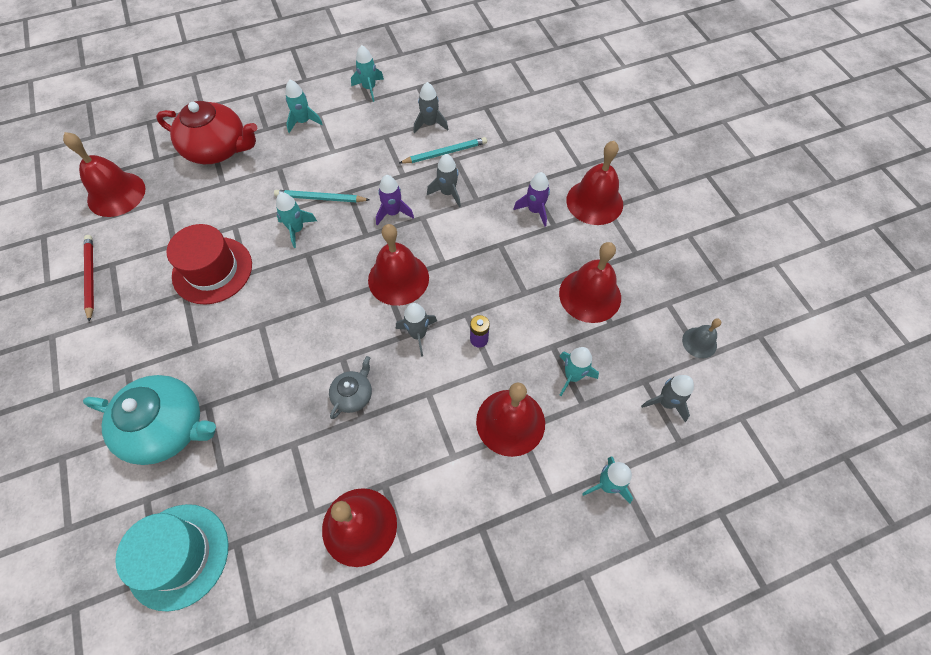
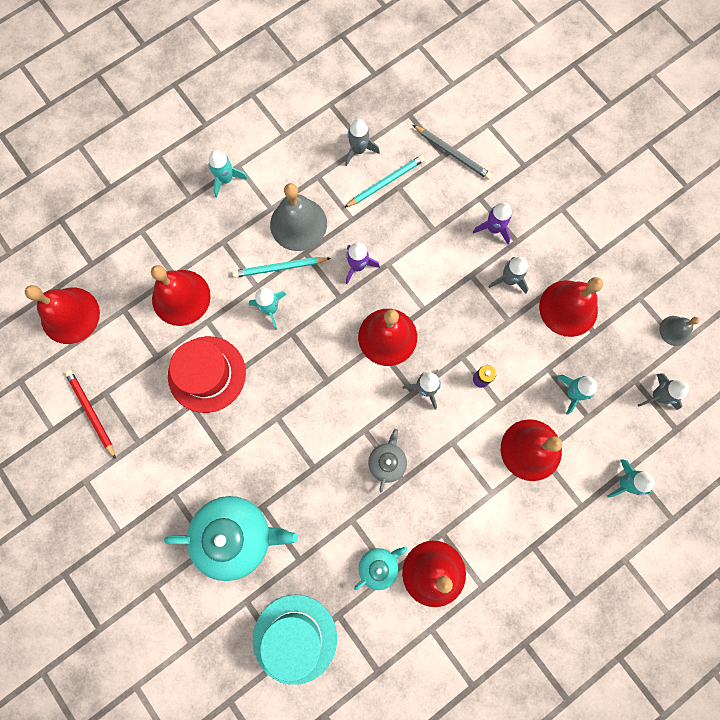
camera: 15 degrees left, 15 degrees up
red teapot [156,101,257,164] -> none
turquoise rocket [351,45,384,102] -> none
grey rocket [427,154,461,207] -> grey rocket moved to [488,257,529,294]
red bell [566,141,623,225] -> red bell moved to [151,265,211,326]
none -> grey bell [270,183,327,251]
none -> turquoise teapot [354,546,407,590]
none -> grey pencil [413,125,492,180]

